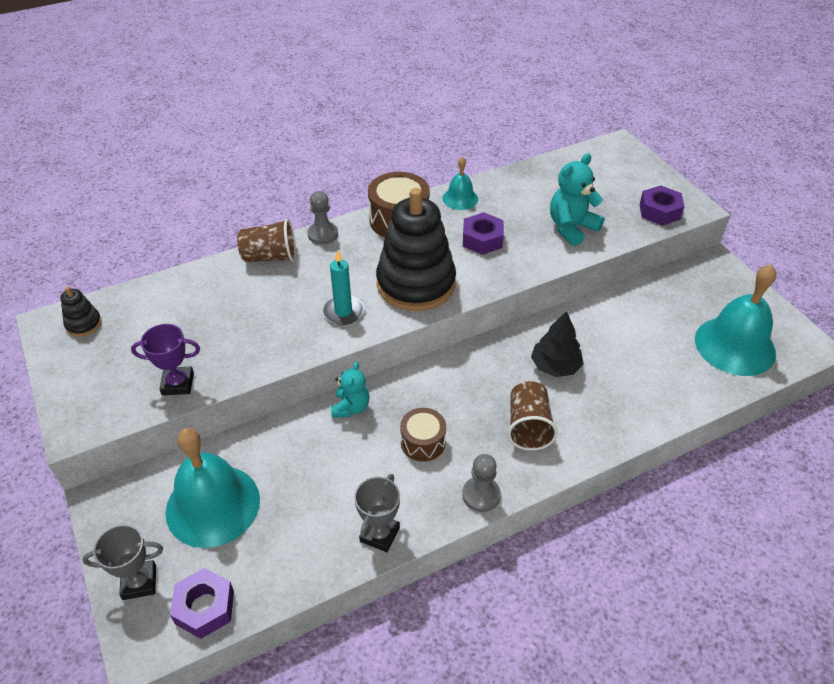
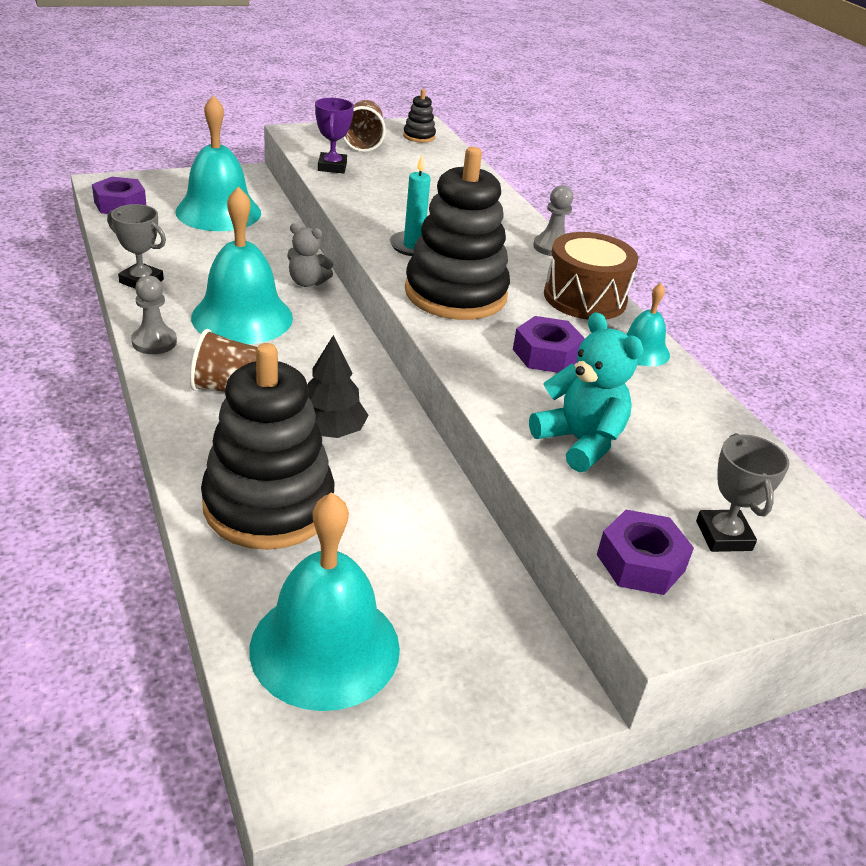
camera: 90 degrees right, 10 degrees down
grey trophy [83,525,163,600] -> grey trophy moved to [696,433,789,552]
brown cup [237,219,296,262] -> brown cup moved to [343,100,386,152]
turquoise teddy bear [331,362,370,418] -> grey teddy bear [287,223,333,287]
brown drum [400,408,446,462] -> turquoise bell [191,186,293,344]
none -> black stacking toy [201,343,335,550]

